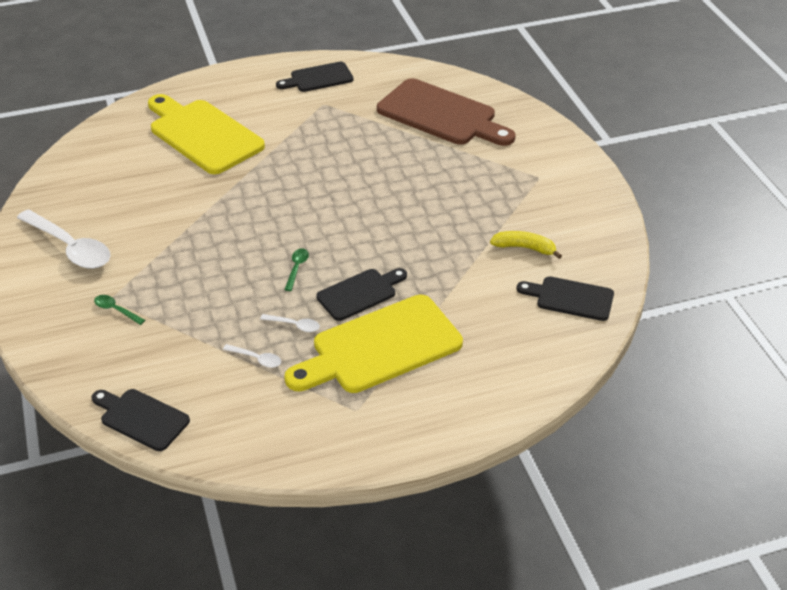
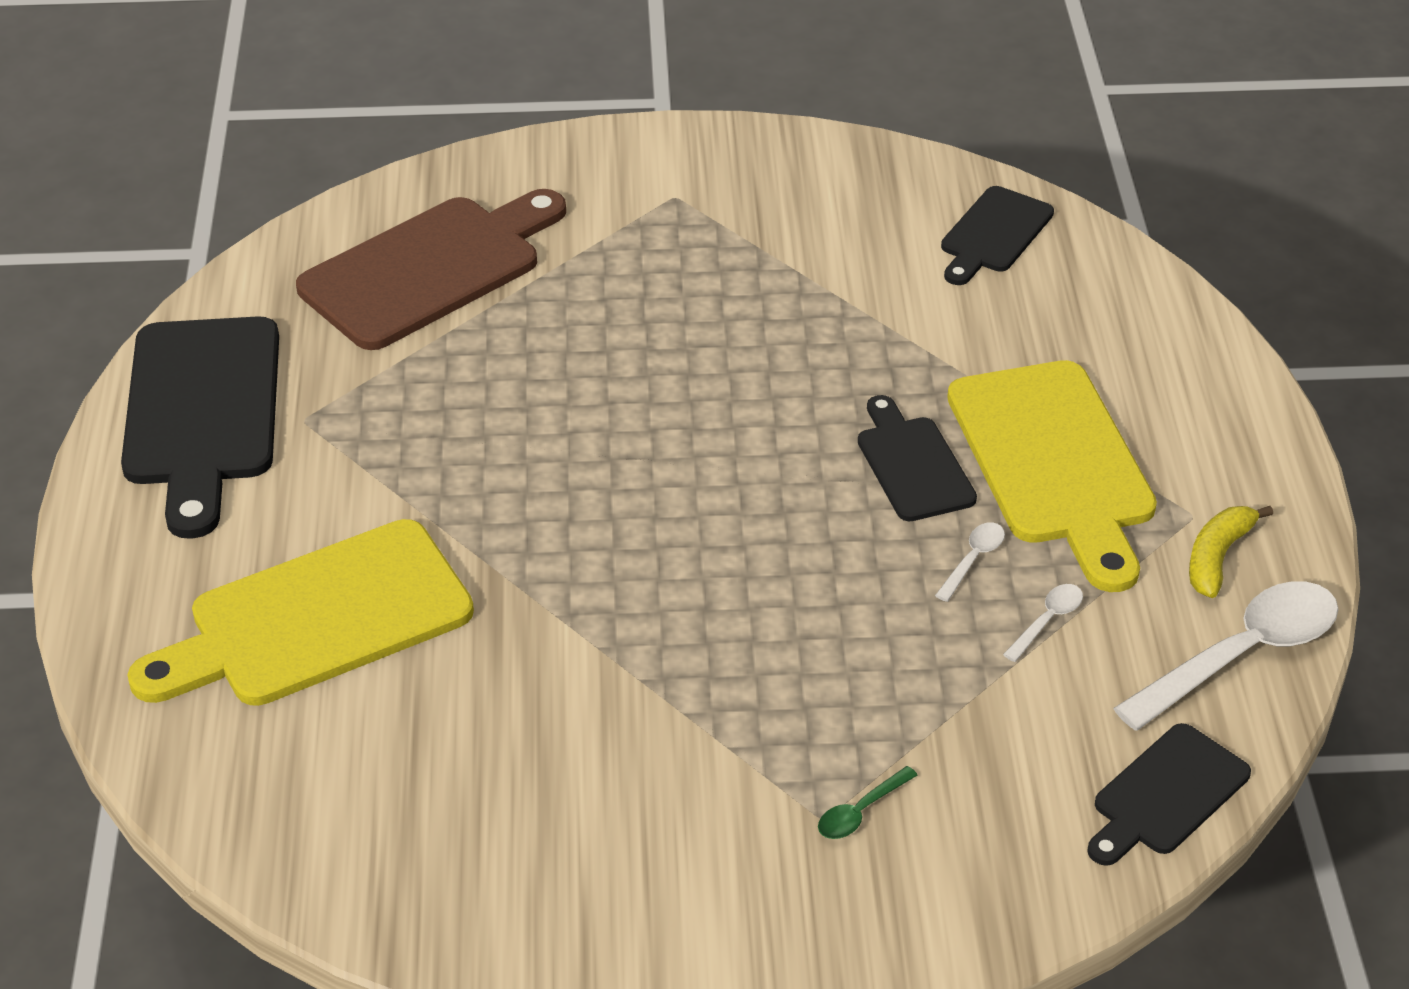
camera: 75 degrees left, 0 degrees up
white spoon [17,209,111,269] -> white spoon moved to [1113,581,1338,731]
black cutting board [276,62,354,92] -> black cutting board [121,316,279,539], size x1.80
green spoon [284,248,309,291] -> none
yellow banana [490,231,562,259] -> yellow banana moved to [1189,506,1273,598]

